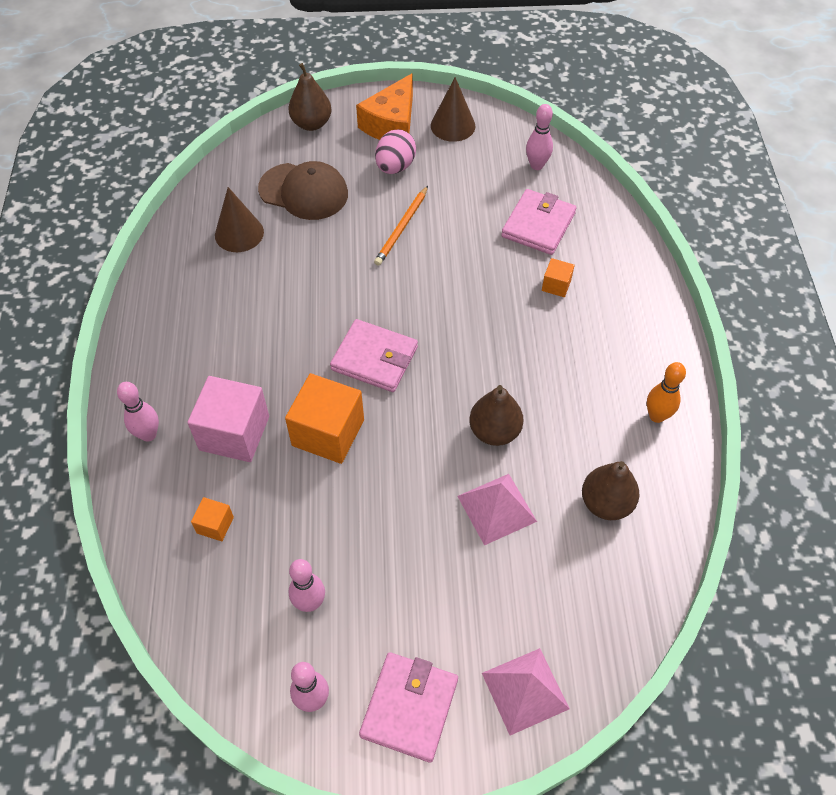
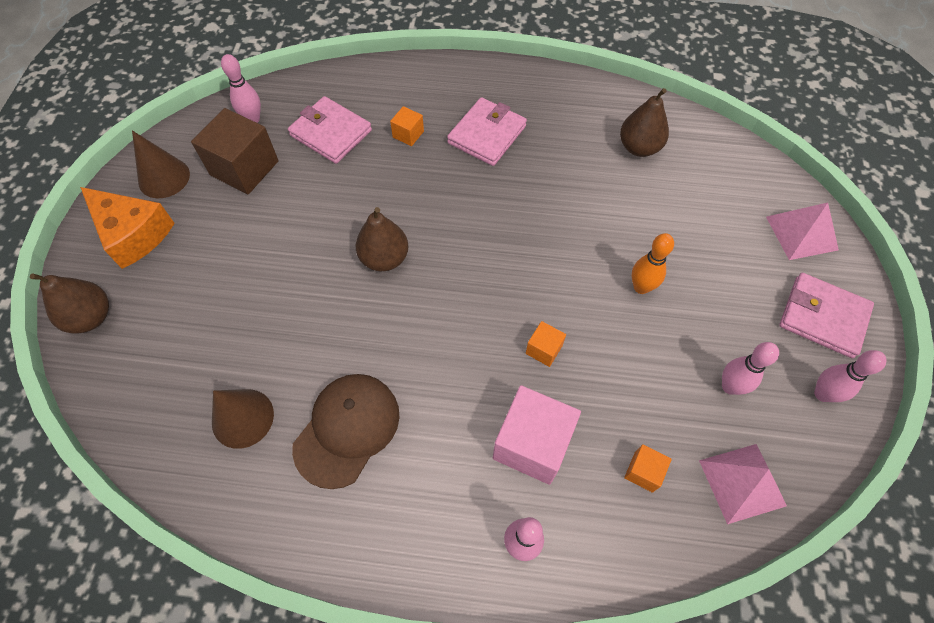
camera: 80 degrees left, 5 degrees up
brown cap [258,161,348,220] -> brown cap moved to [292,374,400,489]
orange cube [285,373,364,464] -> orange cube [526,321,566,367], size x0.48
pink wallet [330,319,418,392] -> pink wallet moved to [447,97,527,166]
orange pencil [374,186,428,266] -> none
pink egg [375,129,416,174] -> none
pink pyramid [457,474,537,545] -> pink pyramid moved to [699,444,787,524]
brown pear [469,385,524,446] -> brown pear moved to [355,207,409,271]
orange bowling pin [647,362,686,423] -> orange bowling pin moved to [632,233,674,294]
none -> brown cube [191,108,279,194]

